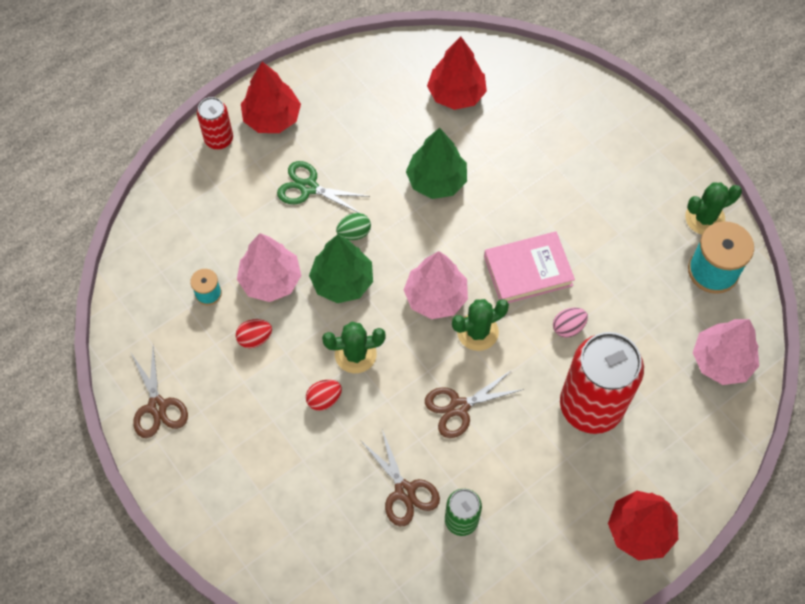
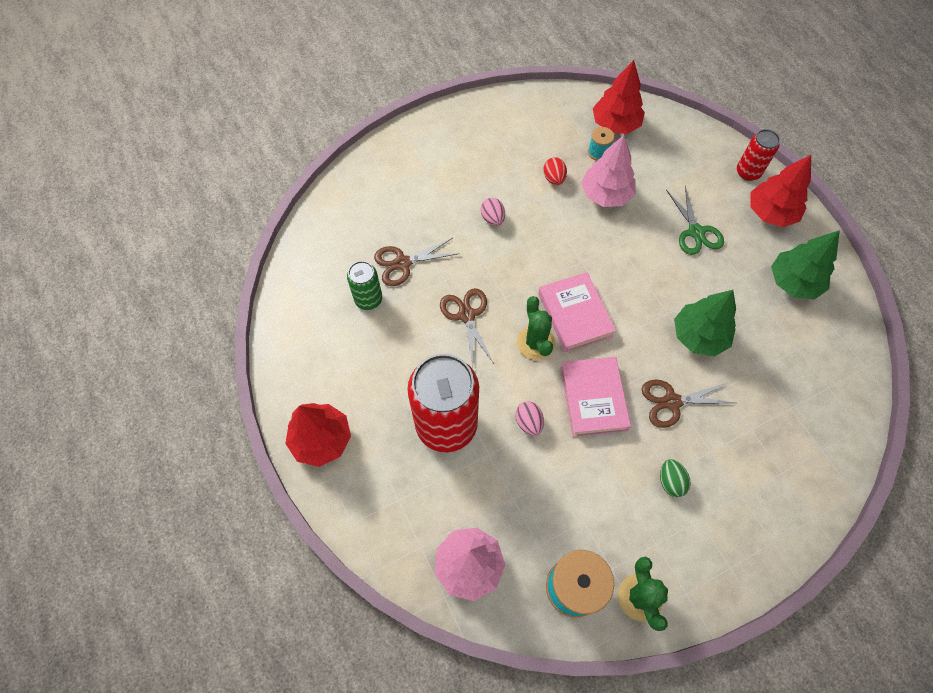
camera: 100 degrees right, 0 degrees up
brown scissors [131,347,188,438] -> brown scissors moved to [642,380,735,428]
green scissors [277,161,370,213] -> green scissors turned 135 degrees clockwise [666,186,724,255]
red egg [306,380,342,411] -> pink egg [481,198,505,226]
green tree [309,234,373,303] -> green tree moved to [771,230,840,299]
green cactus [322,322,386,373] -> none
green egg [336,213,371,240] -> green egg moved to [660,459,691,497]
pink tree [404,251,468,319] -> pink book [538,272,616,353]
red tree [427,36,487,110] -> red tree moved to [593,60,645,134]

